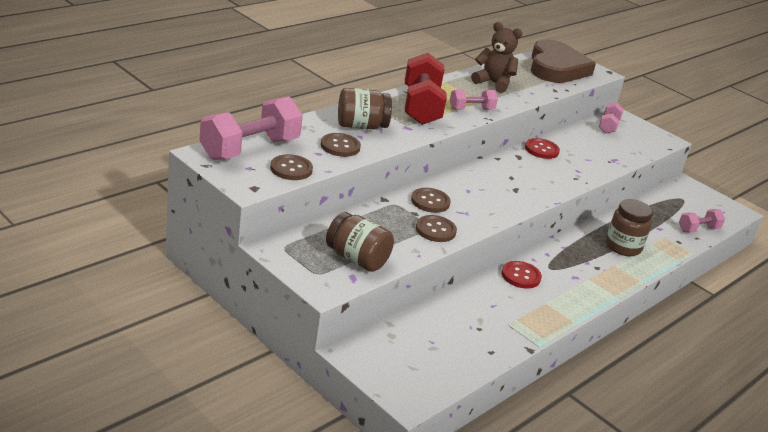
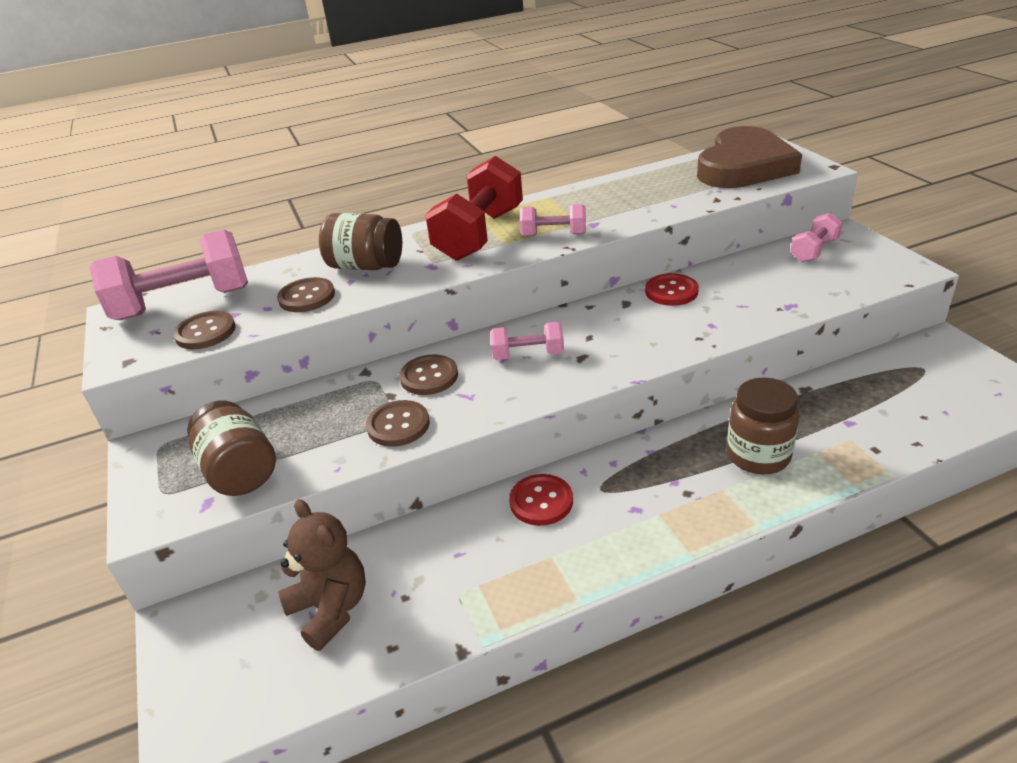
camera: 30 degrees right, 5 degrees up
brown teddy bear [471,22,522,93] -> brown teddy bear moved to [278,499,366,651]
pink dumbbell [679,209,725,233] -> pink dumbbell moved to [490,322,564,360]

